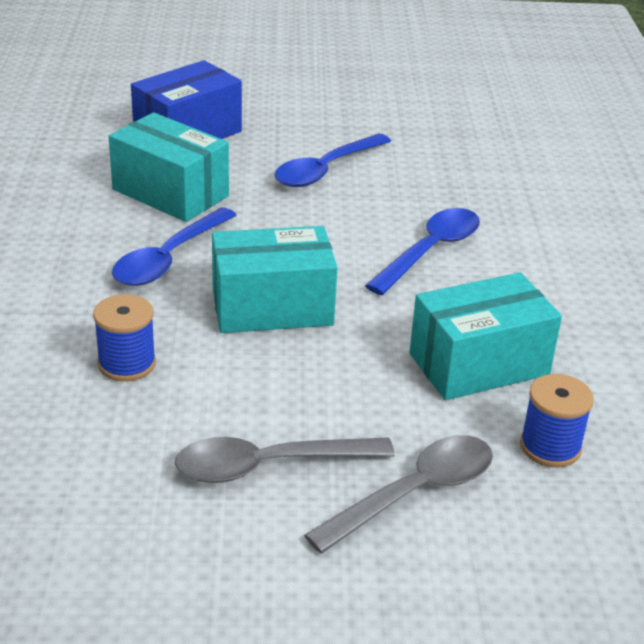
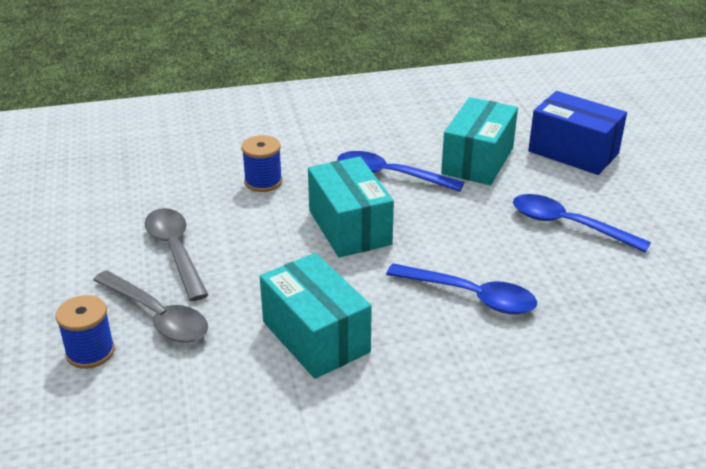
camera: 80 degrees right, 0 degrees up
blue spool [520,374,594,467] -> blue spool moved to [56,295,115,369]

